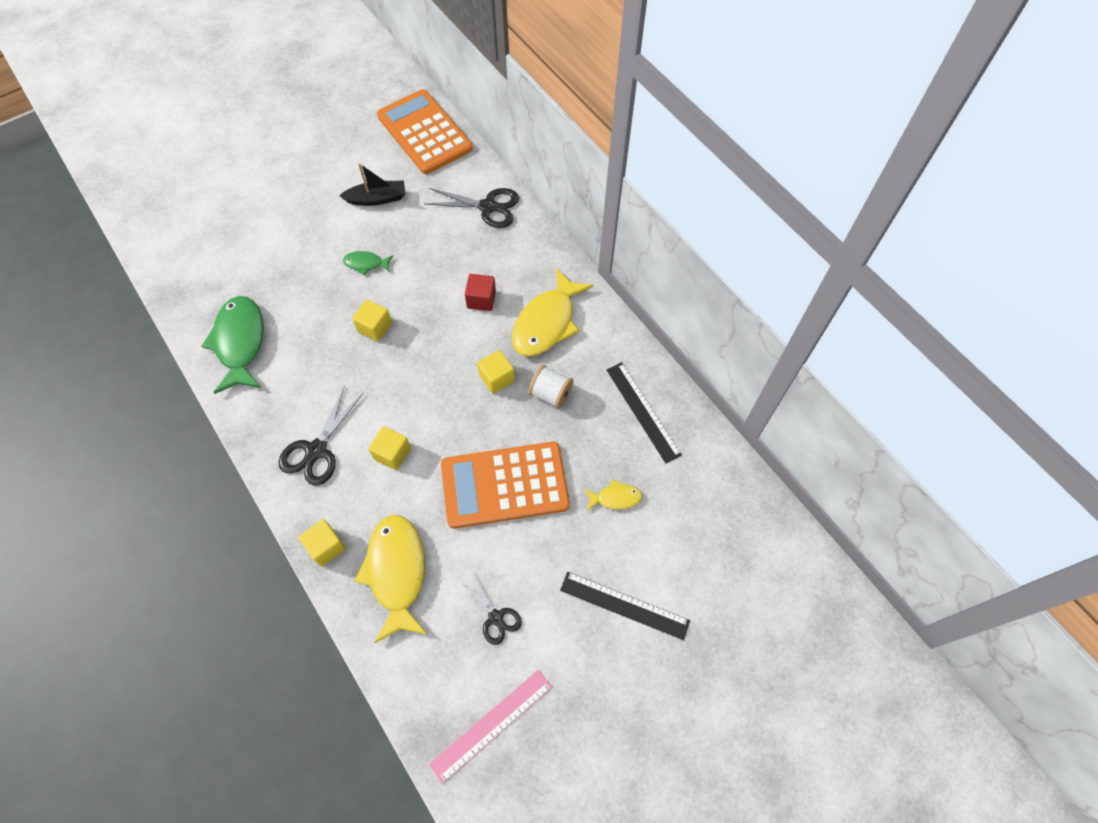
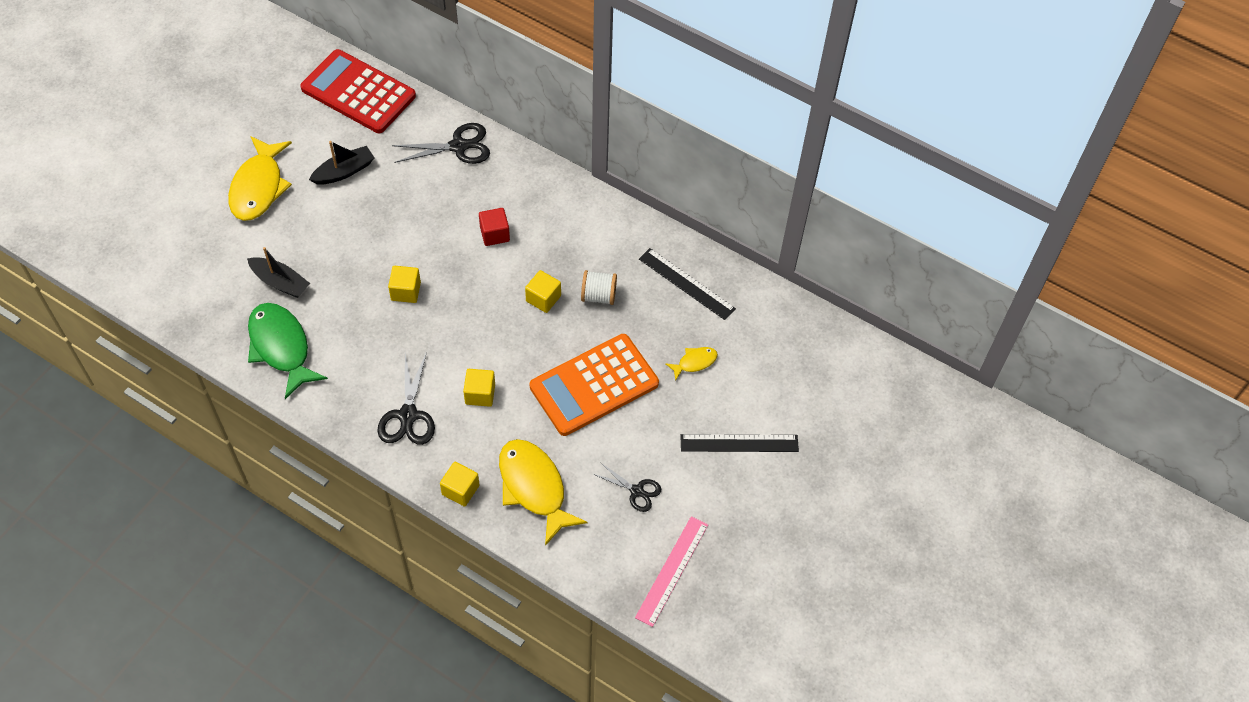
camera: 25 degrees left, 5 degrees down
green fish [343,251,393,275] -> none
orange calculator [377,89,473,174] -> red calculator [300,49,416,133]
yellow fish [512,268,593,357] -> yellow fish moved to [228,136,292,221]
none -> black boat [247,247,310,298]

